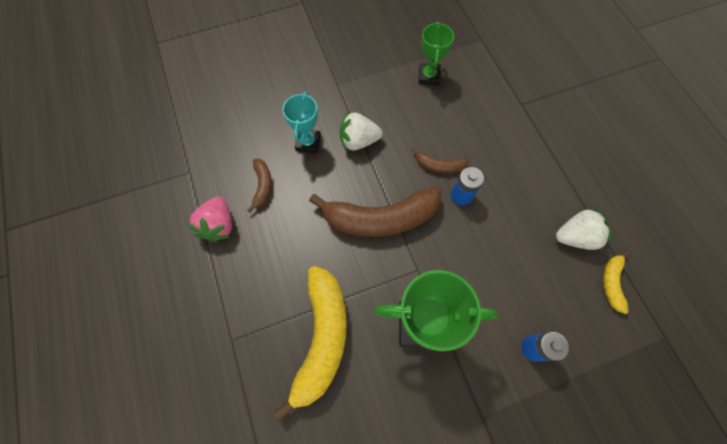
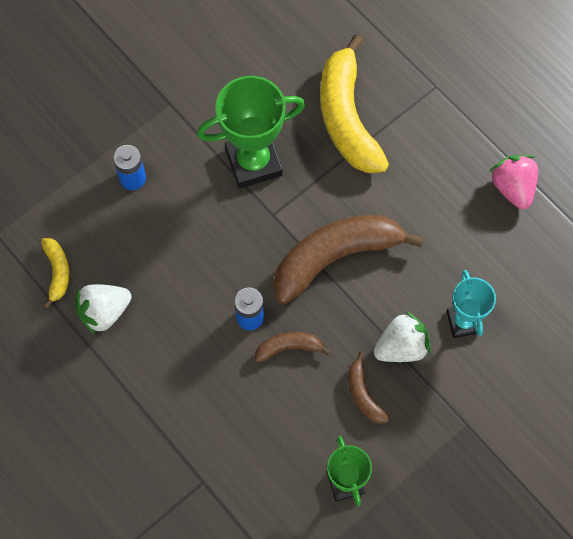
camera: 160 degrees right, 0 degrees up
brown banana [247,159,272,213] -> brown banana moved to [348,352,390,424]

